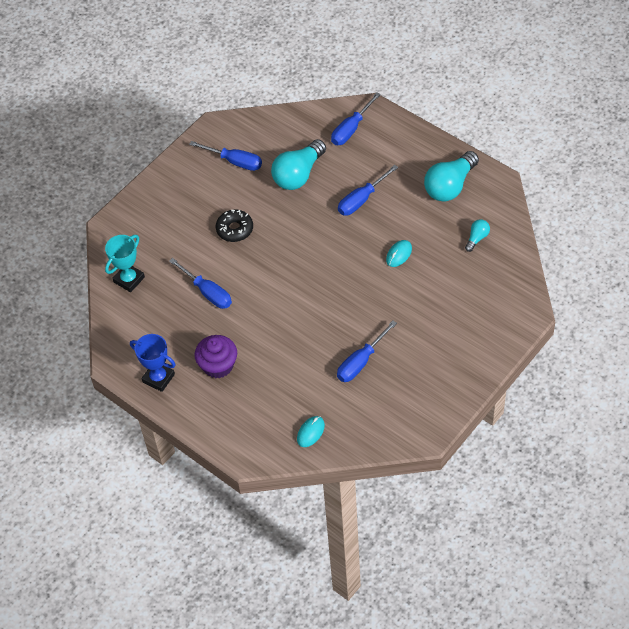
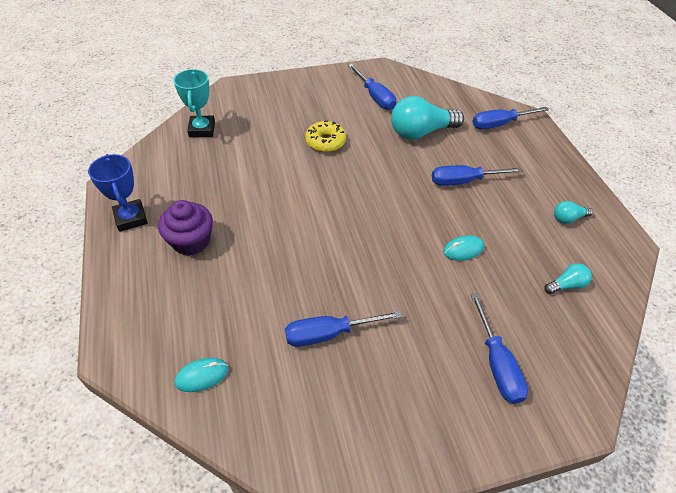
camera: 30 degrees right, 5 degrees down
turquoise trophy [105,235,145,292] -> turquoise trophy turned 75 degrees counterclockwise [174,69,215,137]
blue screwdriver [169,258,232,309] -> blue screwdriver moved to [470,293,528,404]
black donut [216,210,253,242] -> yellow donut [305,120,346,152]
turquoise light bulb [424,151,479,201] -> turquoise light bulb [554,201,593,224], size x0.48

